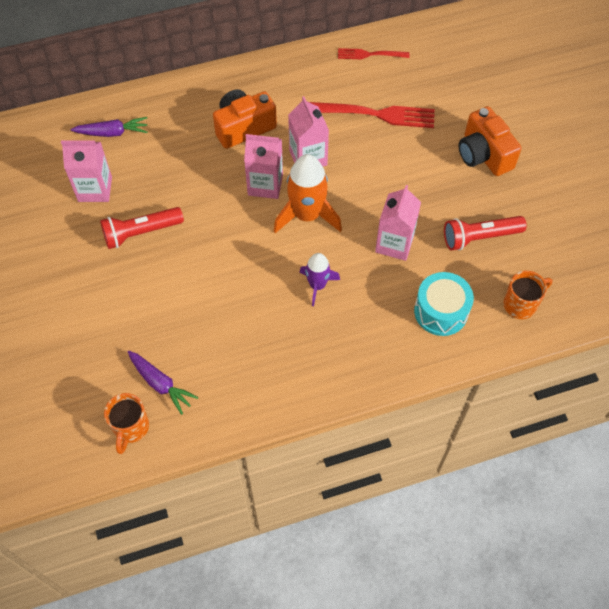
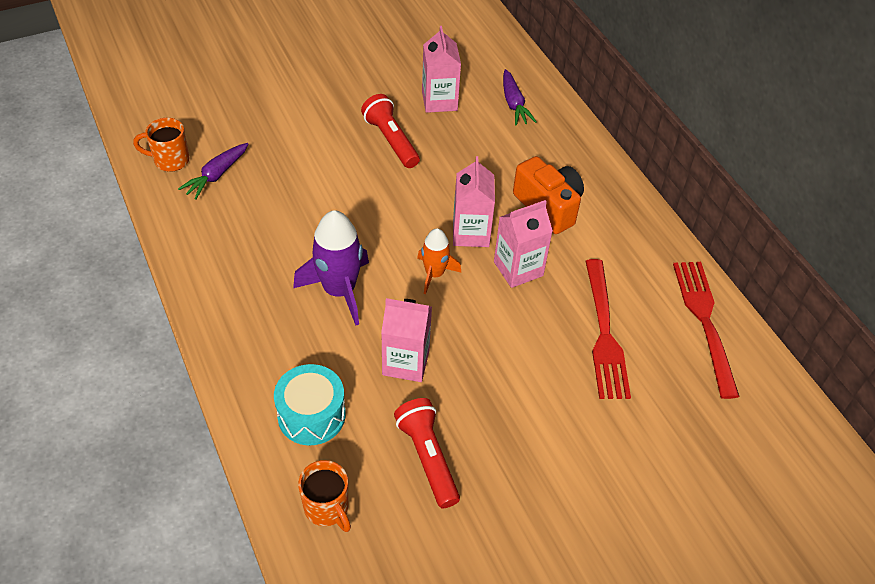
camera: 80 degrees right, 10 degrees down
orange rocket [274,154,342,233] -> orange rocket [417,228,461,294], size x0.59
purple rocket [299,253,340,306] -> purple rocket [293,210,369,326], size x1.69
red fork [338,48,409,59] -> red fork [673,262,740,399], size x1.71
orange camera [458,106,522,176] -> none

